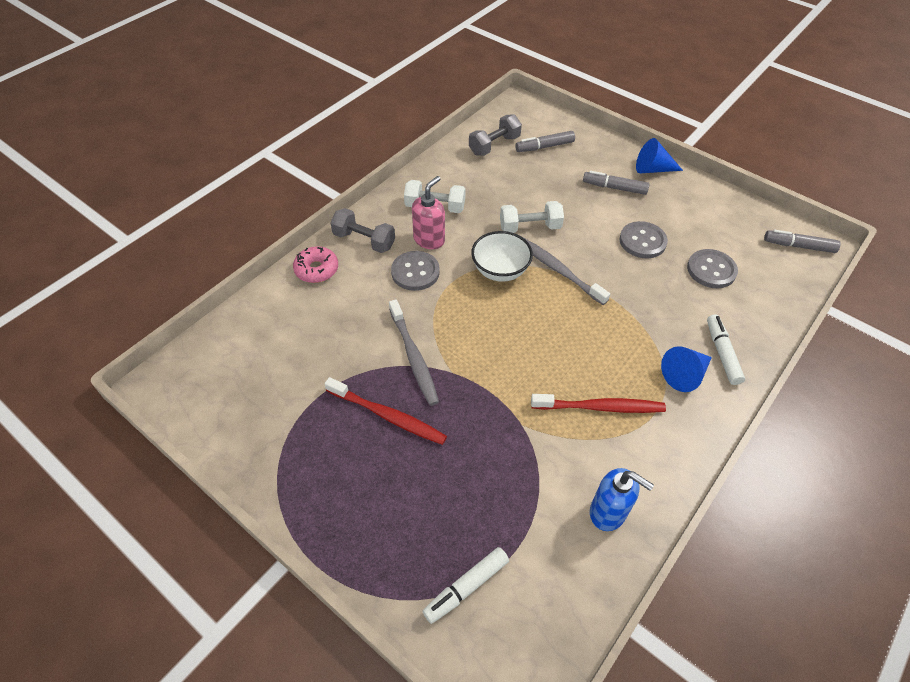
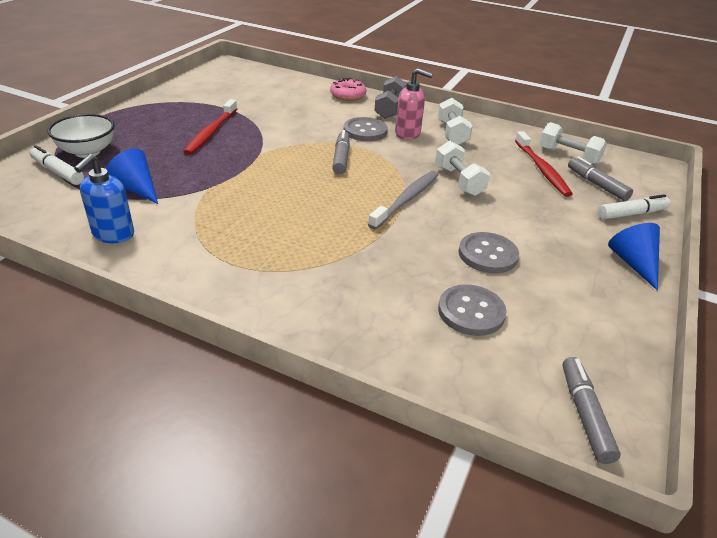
camera: 75 degrees right, 15 degrees down
grey toothbrush [389,299,439,406] -> none
grey dumbbell [469,114,522,156] -> white dumbbell [539,122,607,165]
white bowl [471,231,533,282] -> white bowl moved to [48,114,115,158]
red toothbrush [531,394,666,413] -> red toothbrush moved to [515,131,572,197]
grey marker [583,171,650,195] -> grey marker moved to [332,130,350,174]
blue cone [661,346,712,392] -> blue cone moved to [106,149,158,204]
white marker [707,315,745,385] -> white marker moved to [598,194,671,219]

